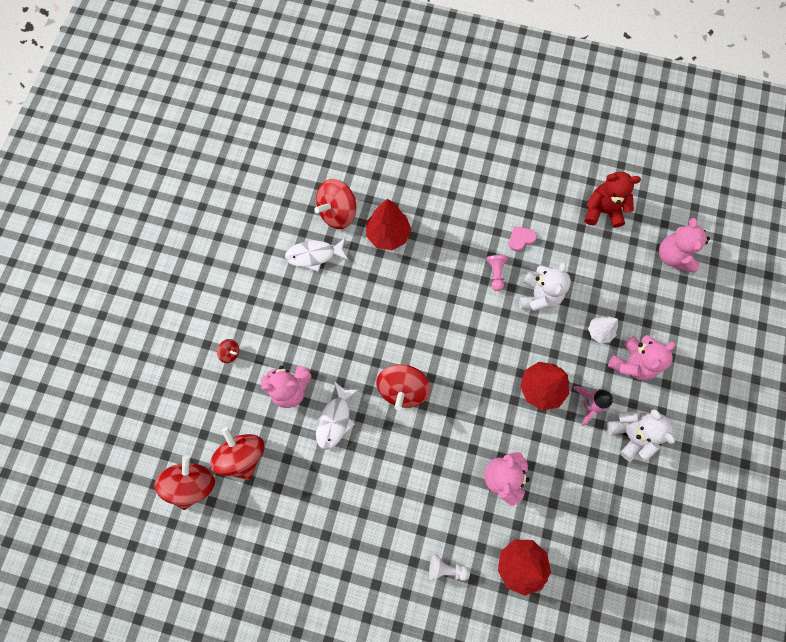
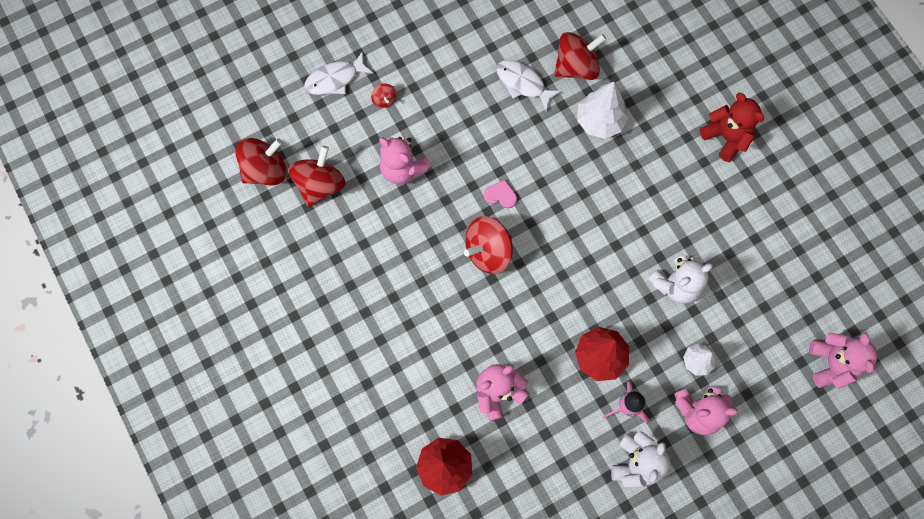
camera: 45 degrees right, 0 degrees up
red spinning top [314,179,356,229] -> red spinning top turned 150 degrees clockwise [554,32,606,80]
white fish [316,382,358,450] -> white fish moved to [304,51,374,95]
red tree [366,199,411,250] -> white tree [577,82,628,139]
white pawn [429,554,470,581] -> none
pink pawn [486,255,508,291] -> none
pink heart [509,226,537,251] -> pink heart moved to [484,180,517,208]
red teddy bear [585,172,641,228] -> red teddy bear moved to [700,93,764,162]
pink teddy bear [659,218,710,273] -> pink teddy bear turned 135 degrees clockwise [809,333,878,389]

